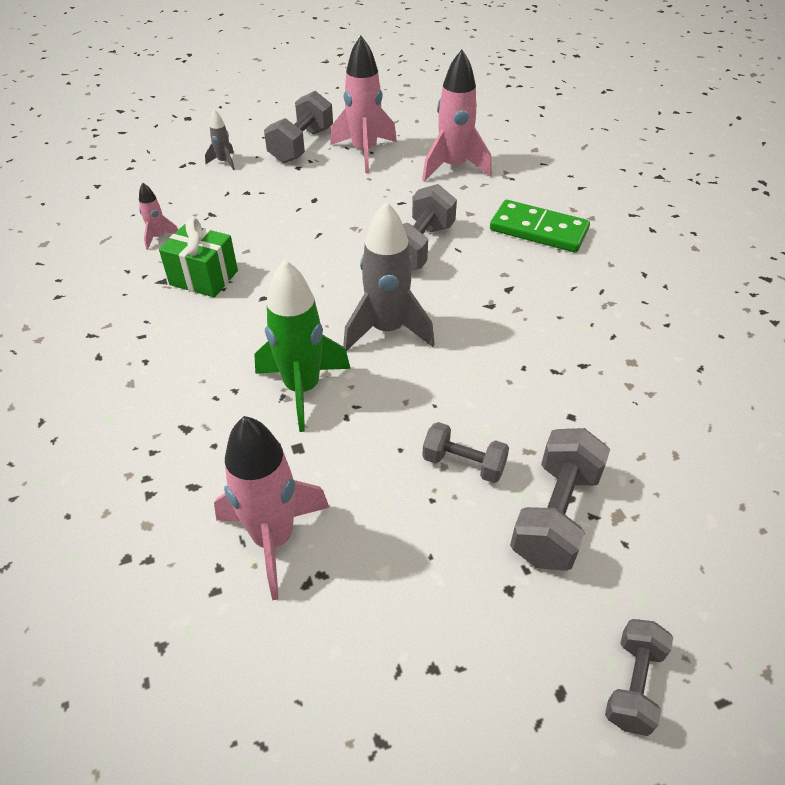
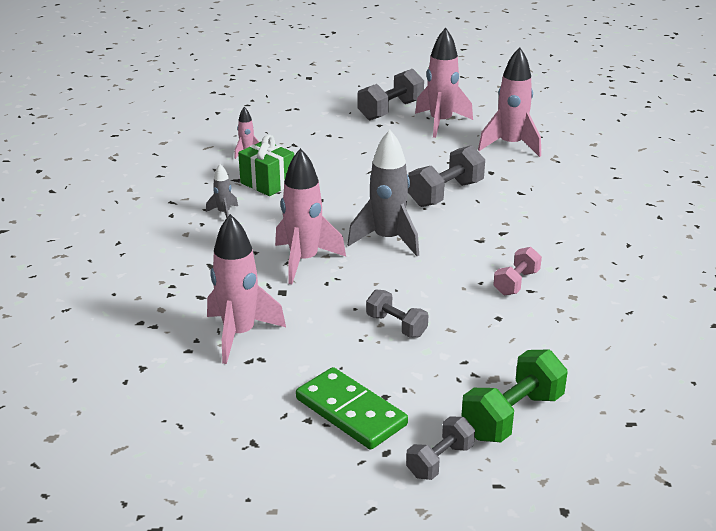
camera: 20 degrees right, 15 degrees down
grey rocket [205,110,235,170] -> grey rocket moved to [206,164,238,218]
green rocket [254,259,351,432] -> pink rocket [275,148,346,284]
green domino [490,200,590,252] -> green domino moved to [296,367,408,450]
grey dumbbell [510,428,610,571] -> none
none -> green dumbbell [461,349,568,442]
none -> pink dumbbell [493,247,542,296]

